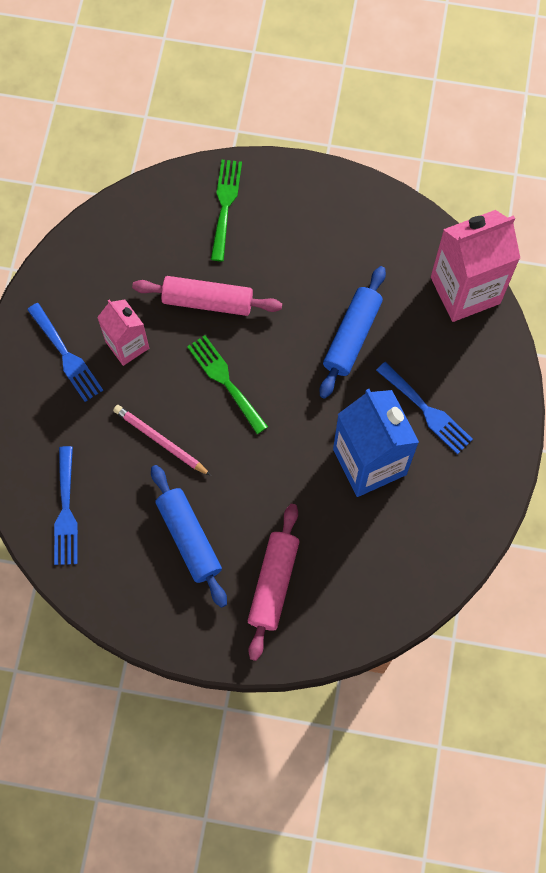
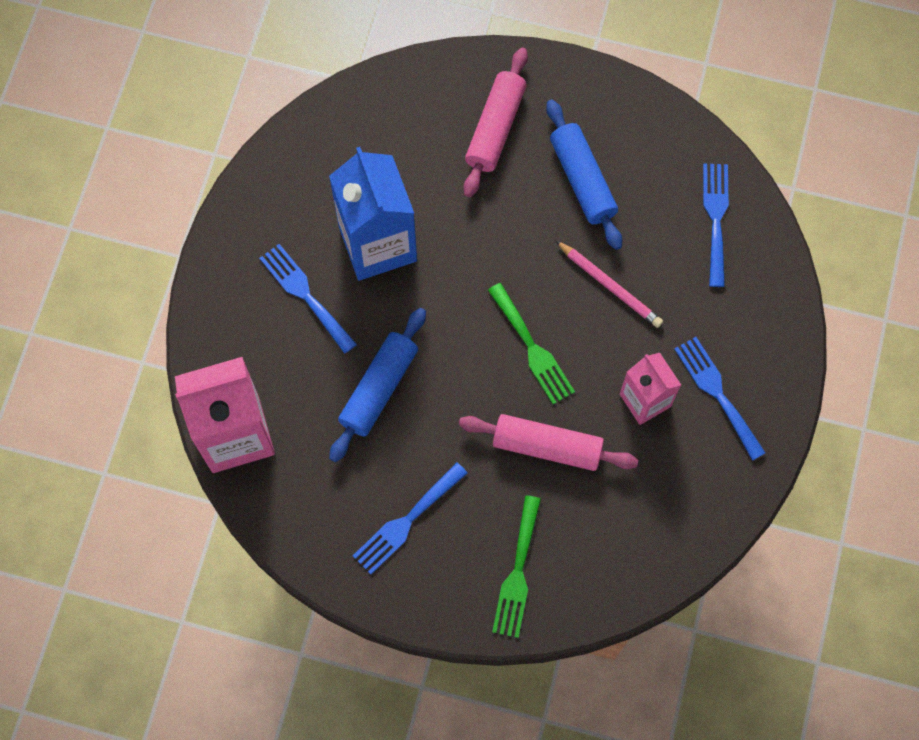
camera: 175 degrees left, 0 degrees up
none -> blue fork [353,462,468,574]

